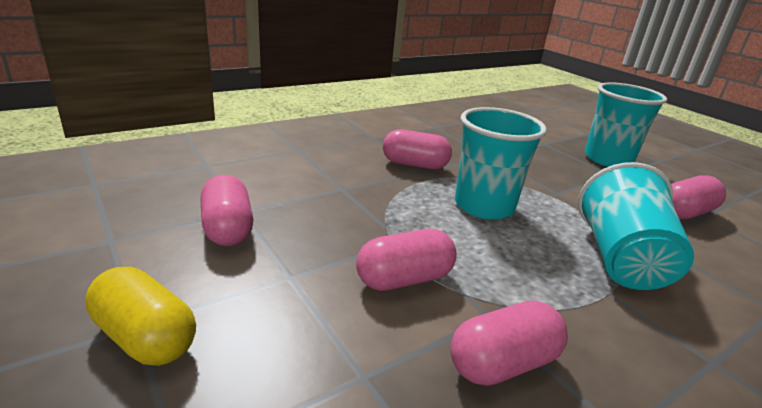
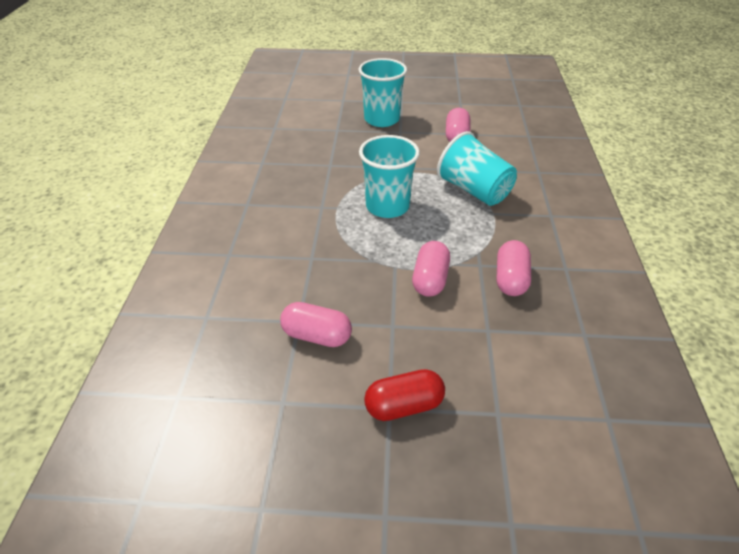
camera: 50 degrees left, 15 degrees up
yellow capsule [85,267,196,366] -> red capsule [364,369,445,421]
pink capsule [383,129,452,169] -> none

